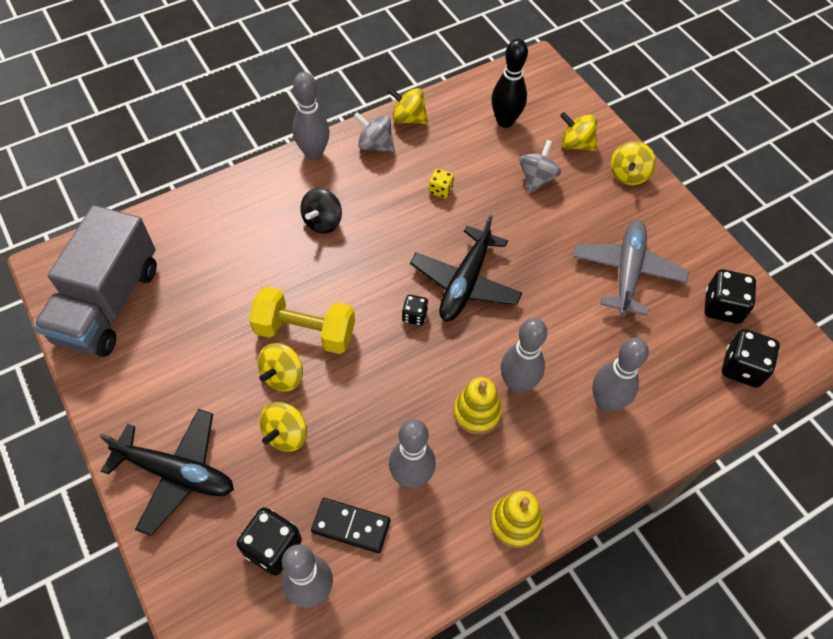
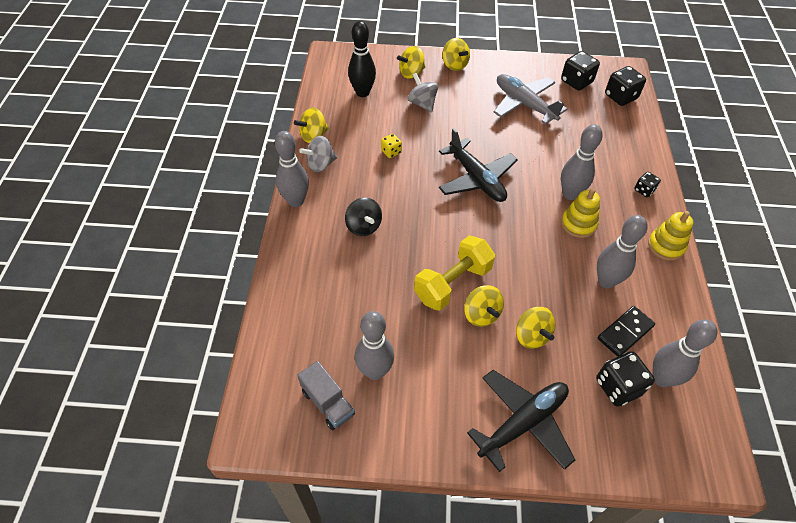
camera: 55 degrees left, 5 degrees down
grey truck [34,205,157,357] -> grey truck [297,361,355,430], size x0.48
black dice [402,295,428,325] -> black dice moved to [634,172,661,197]
grey bowling pin [592,338,649,412] -> grey bowling pin moved to [355,311,394,380]

